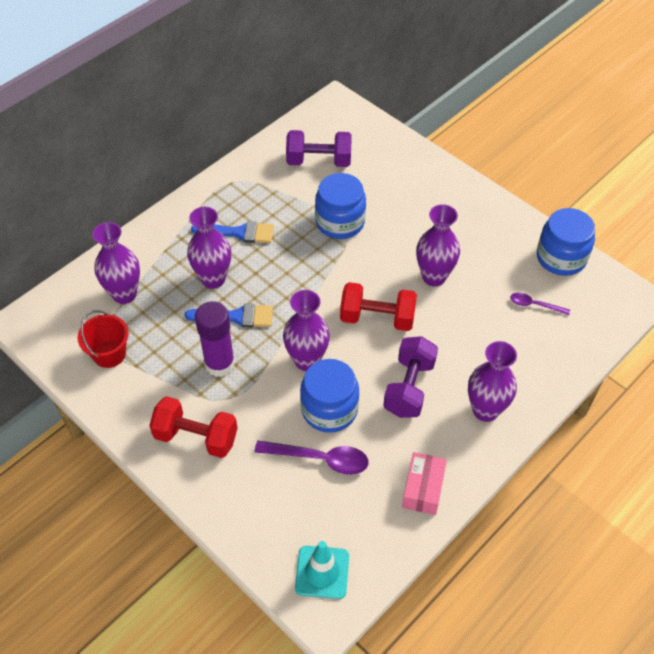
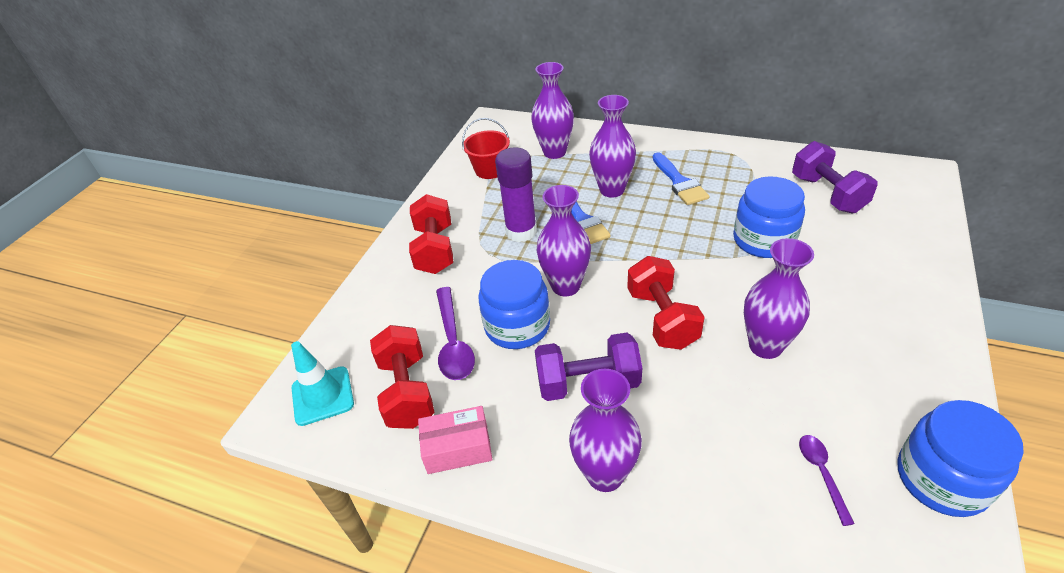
camera: 70 degrees right, 10 degrees down
none -> red dumbbell [370,325,435,429]

